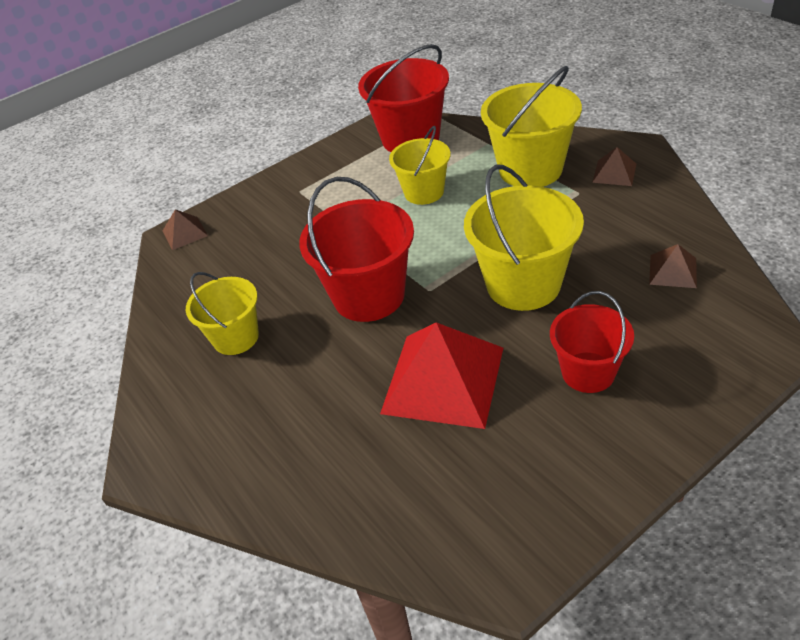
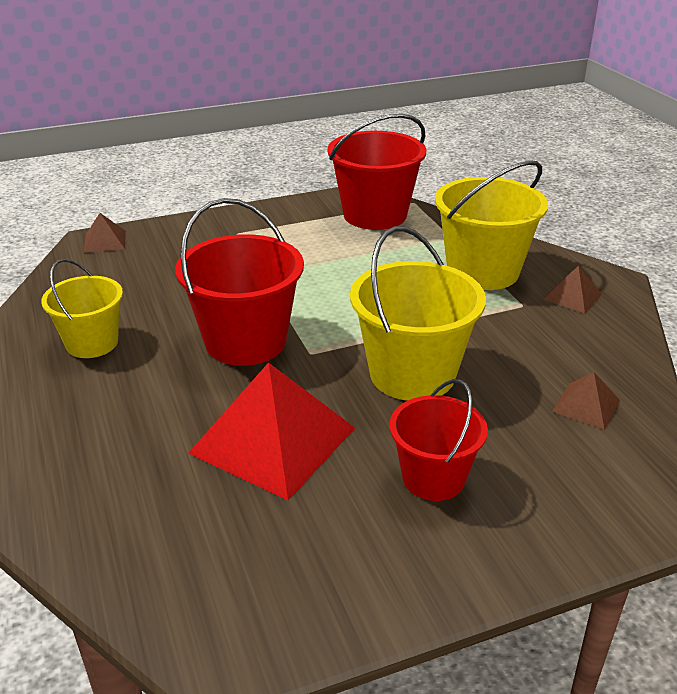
camera: 10 degrees right, 10 degrees down
yellow bucket [389,126,451,205] -> none

